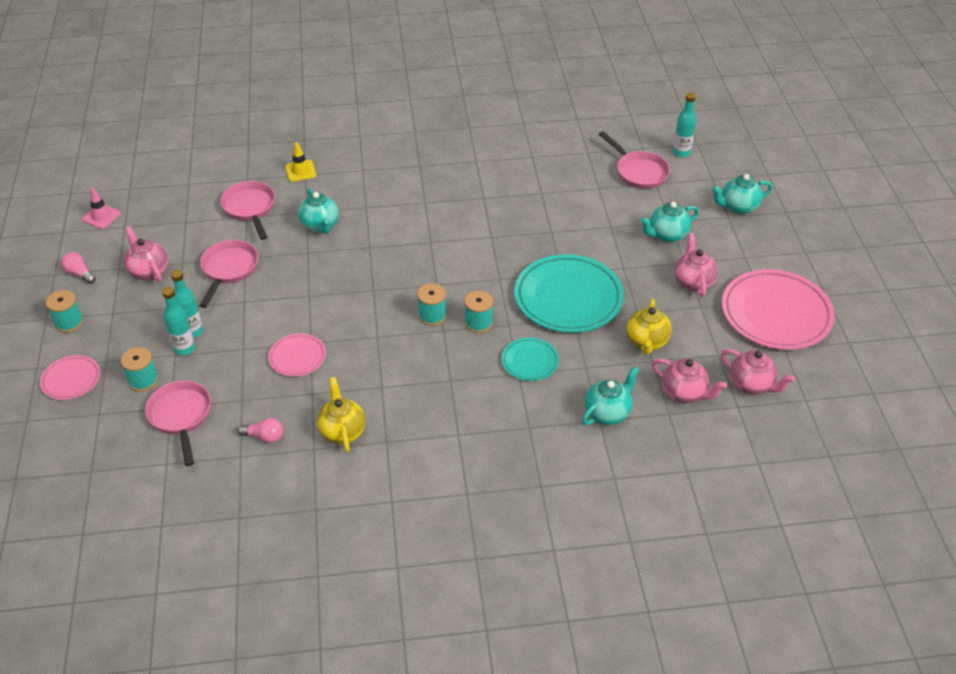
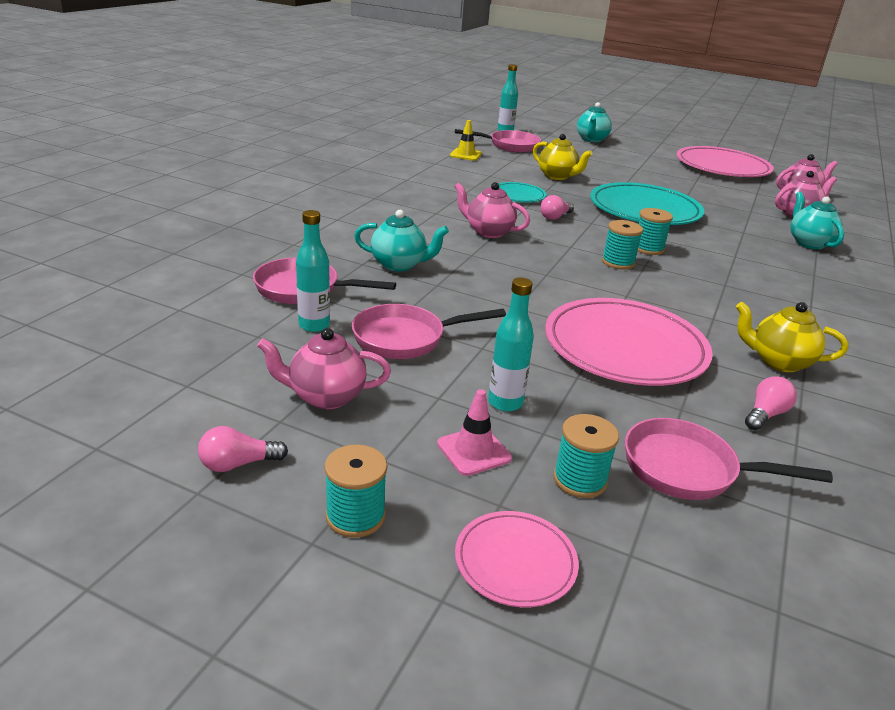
camera: 60 degrees left, 15 degrees down
pink traffic cone [82,188,121,229] -> pink traffic cone moved to [437,389,512,476]
turquoise bottle [162,287,195,355] -> turquoise bottle moved to [296,210,330,332]
pink pan [199,240,258,308] -> pink pan turned 60 degrees counterclockwise [352,304,506,359]
pink plate [268,333,326,377] -> pink plate [545,298,713,386], size x2.00
yellow traffic cone [285,143,316,182] -> yellow traffic cone moved to [450,120,482,161]
turquoise plate [502,338,559,381] -> turquoise plate moved to [498,182,546,202]
yellow teapot [627,299,672,355] -> yellow teapot moved to [533,134,592,180]
turquoise teapot [641,202,699,243] -> none
pink teapot [674,233,718,297] -> pink teapot moved to [454,182,530,238]
none -> pink light bulb [540,195,574,220]

